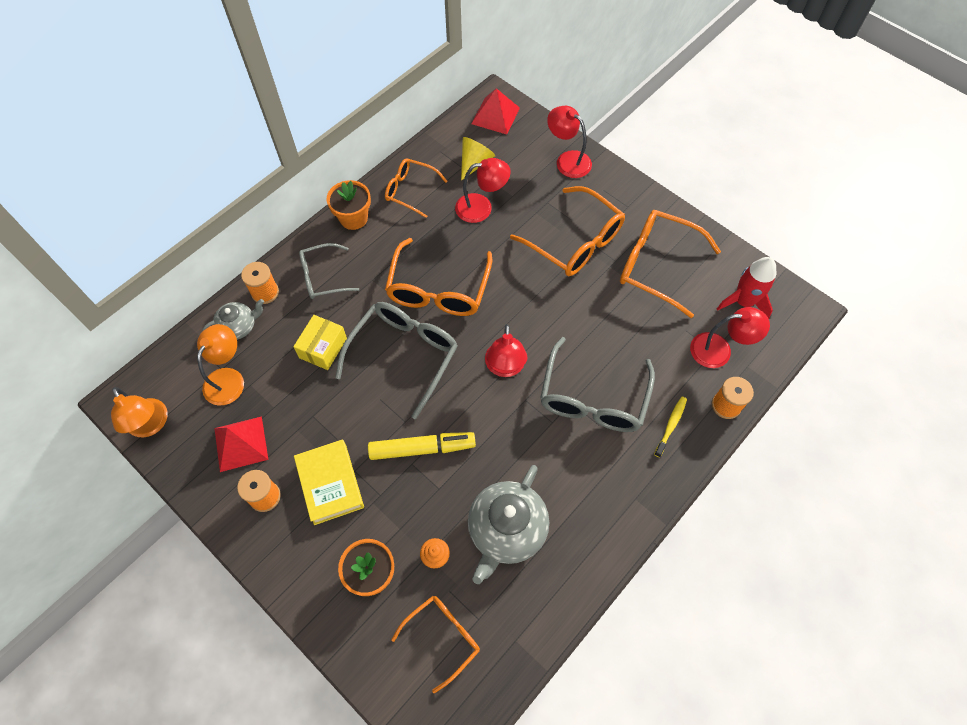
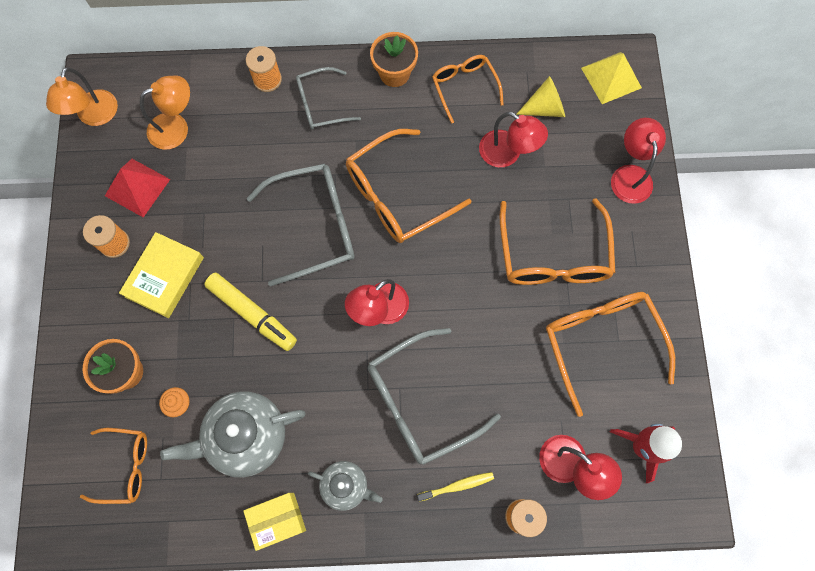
camera: 45 degrees right, 10 degrees up
grey teapot [203,299,264,340] -> grey teapot moved to [308,461,383,511]
yellow box [293,315,347,370] -> yellow box moved to [243,493,306,551]
grey glasses [299,243,359,299] -> grey glasses turned 45 degrees counterclockwise [296,67,361,129]
red pyramid [471,88,520,134] -> yellow pyramid [581,52,642,104]

